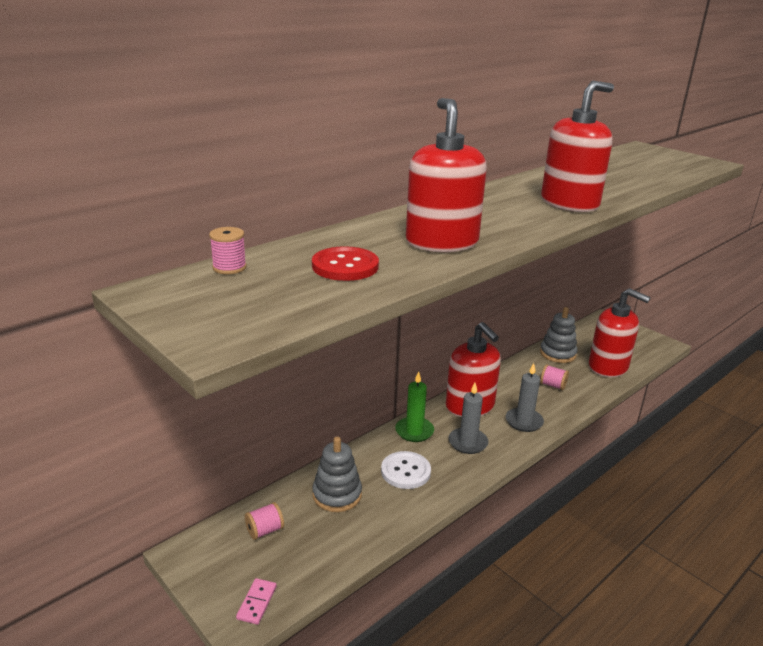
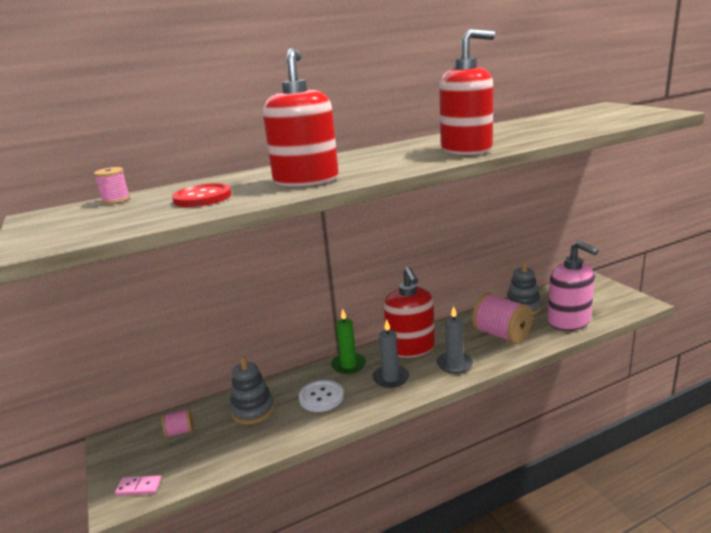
camera: 20 degrees right, 5 degrees down
pink domino [236,578,277,625] -> pink domino turned 60 degrees clockwise [115,475,162,496]
pink spool [540,365,569,390] -> pink spool [472,293,533,344], size x2.04
red soap dispenser [589,288,651,377] -> pink soap dispenser [547,241,599,331]

